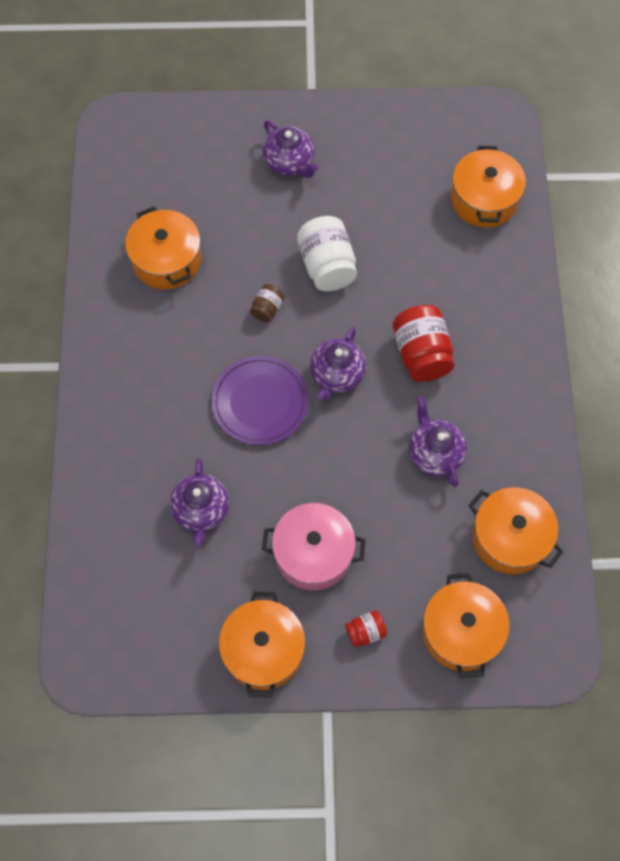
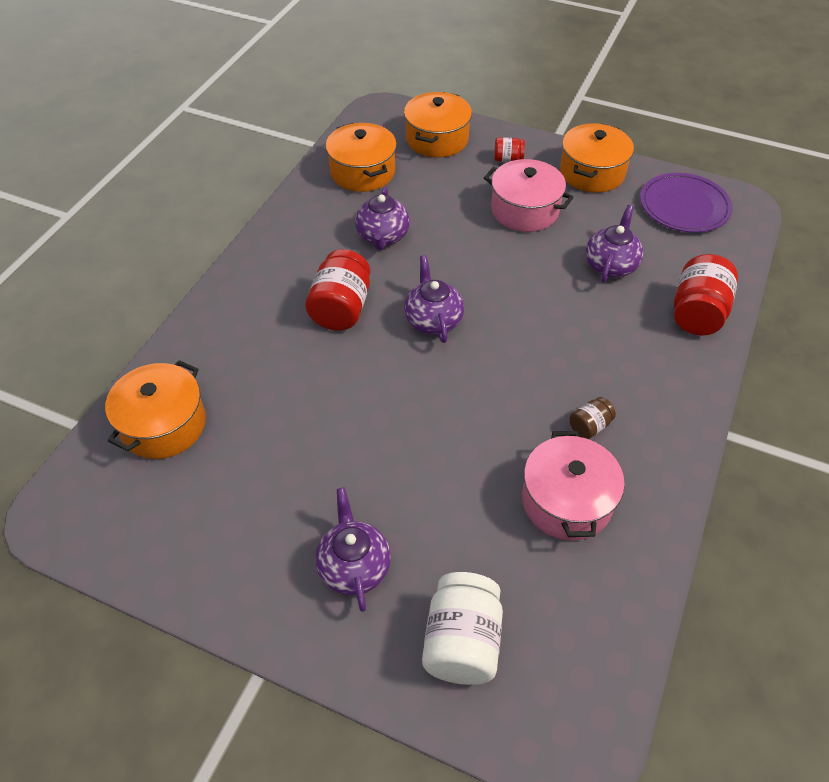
camera: 155 degrees left, 15 degrees down
orange pot [125,206,201,289] -> pink pot [522,431,625,541]
purple plate [212,356,309,445] -> purple plate moved to [640,173,732,233]
brown jar [250,284,285,322] -> brown jar moved to [570,397,616,439]
white jar [297,216,357,291] -> white jar moved to [422,572,503,685]
purple teapot [310,327,366,401] -> purple teapot turned 60 degrees counterclockwise [404,255,464,343]
none -> red jar [674,254,738,335]

